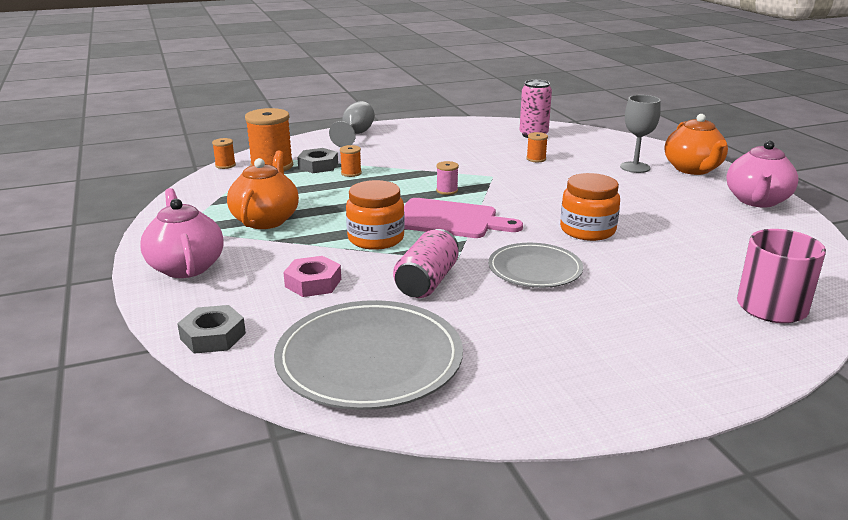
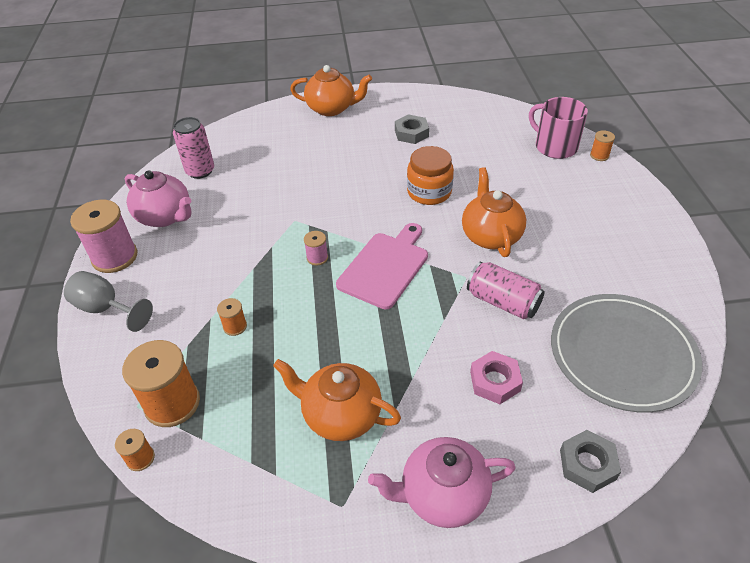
camera: 75 degrees left, 20 degrees up
grey nut [297,148,338,173] -> grey nut moved to [395,114,429,144]
orange jar [346,180,405,250] -> none
grey plate [488,243,583,288] -> orange teapot [462,167,526,257]
orange spool [526,132,548,162] -> orange spool moved to [590,130,615,161]
grey goblet [620,95,661,173] -> none
pink teapot [726,140,799,208] -> pink teapot moved to [125,170,192,227]
none -> pink spool [70,200,137,273]

